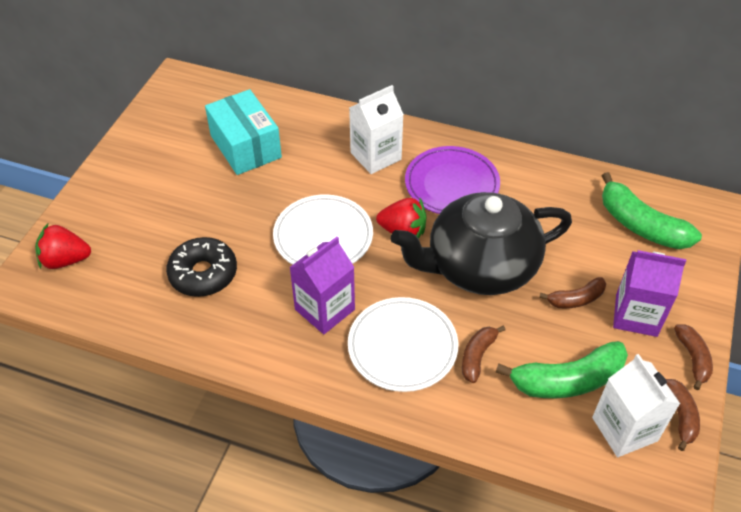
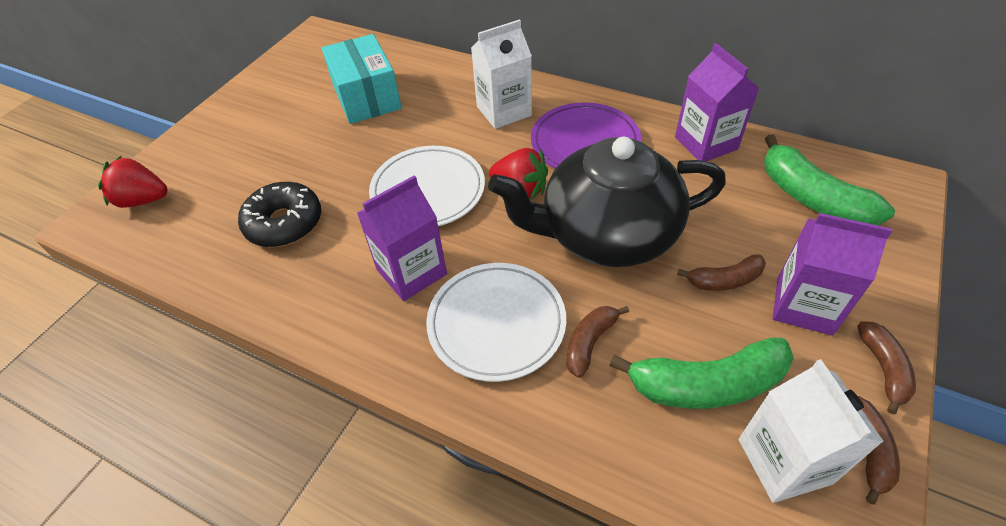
camera: 10 degrees right, 0 degrees up
none -> purple carton [675,43,759,161]

